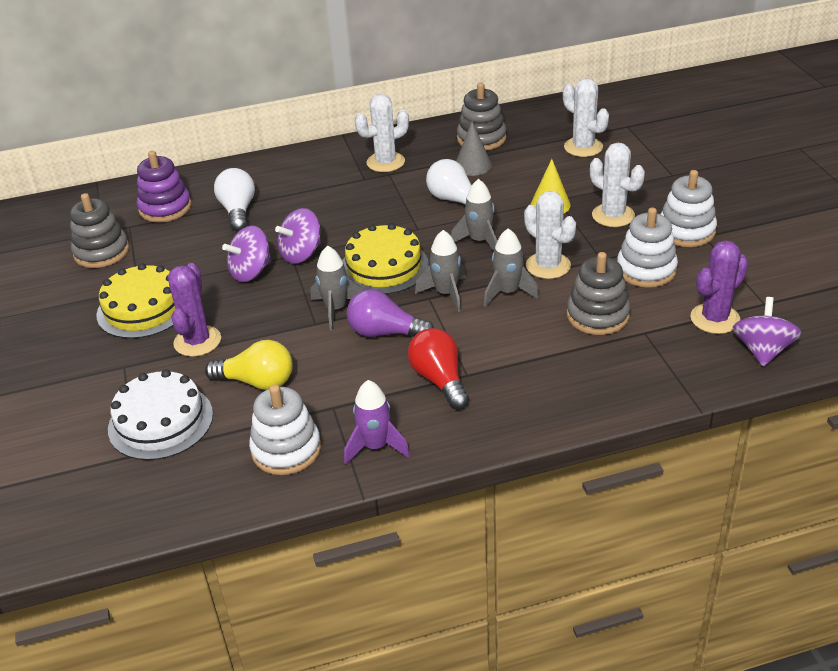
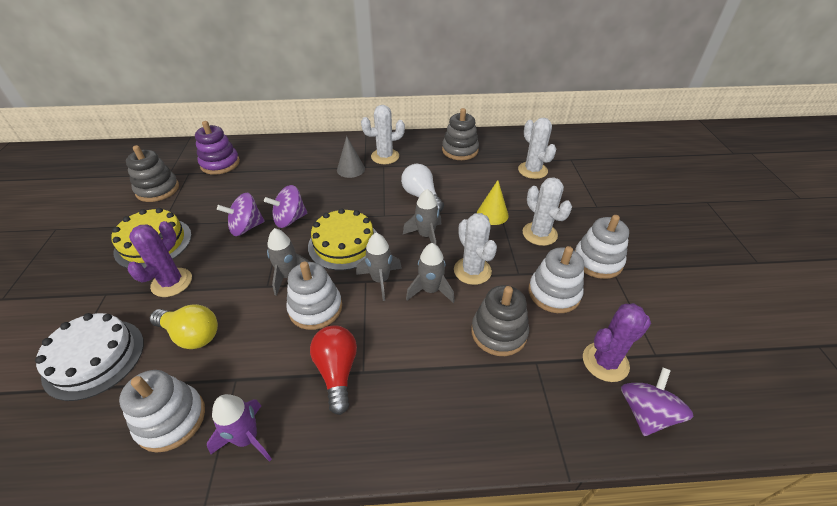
camera: 10 degrees right, 5 degrees up
white light bulb [214,168,255,232] -> none
purple light bulb [347,289,434,337] -> white stacking toy [286,261,342,330]
grey cone [456,121,492,176] -> grey cone moved to [337,136,365,178]

